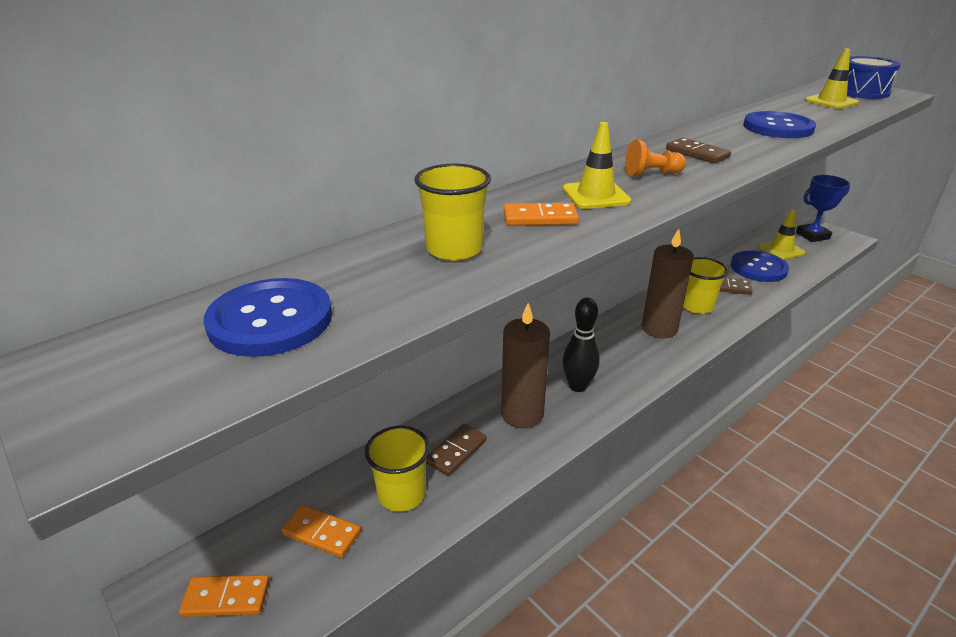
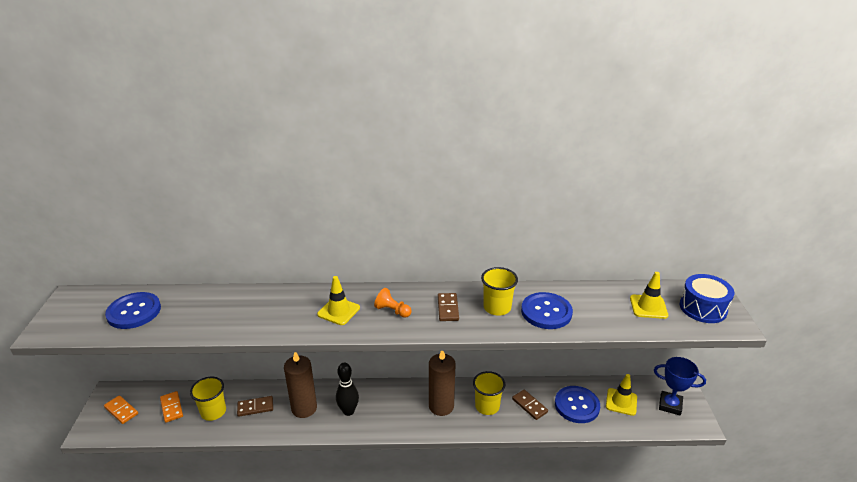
camera: 40 degrees right, 0 degrees up
yellow cup [414,164,491,261] -> yellow cup moved to [481,267,518,316]
orange domino [504,203,579,226] -> none

